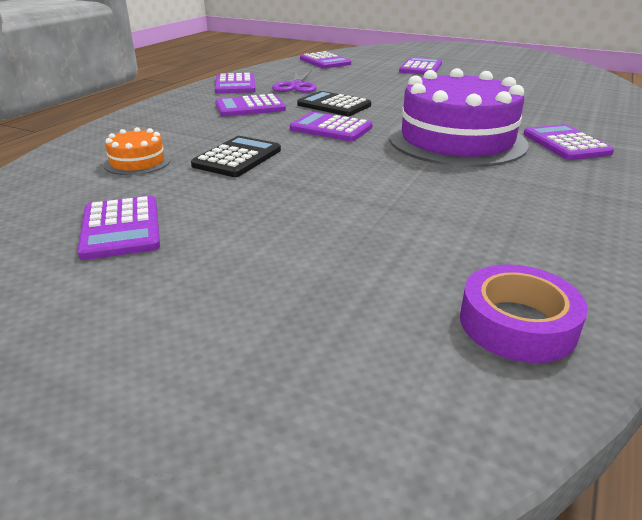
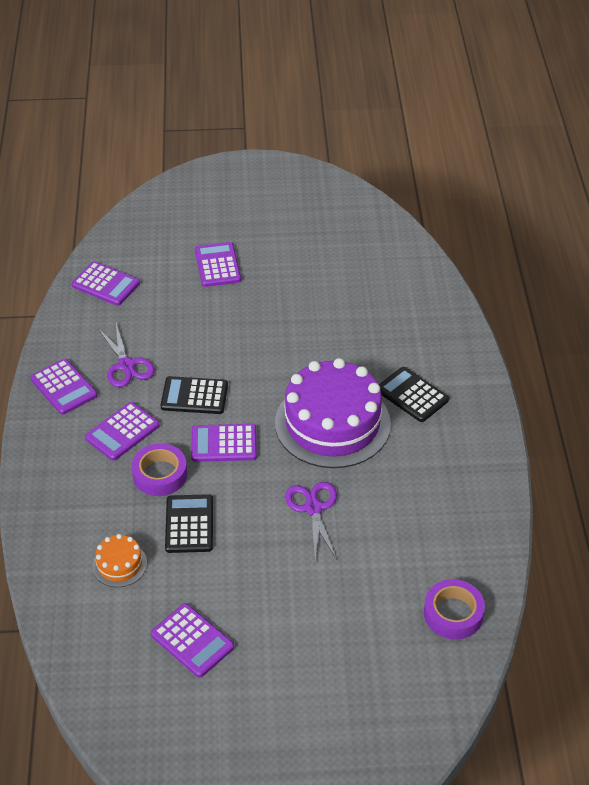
camera: 30 degrees left, 15 degrees up
purple calculator [523,124,614,160] -> black calculator [379,367,449,422]
none -> purple tape [131,443,187,496]
none -> purple scissors [285,482,337,560]

